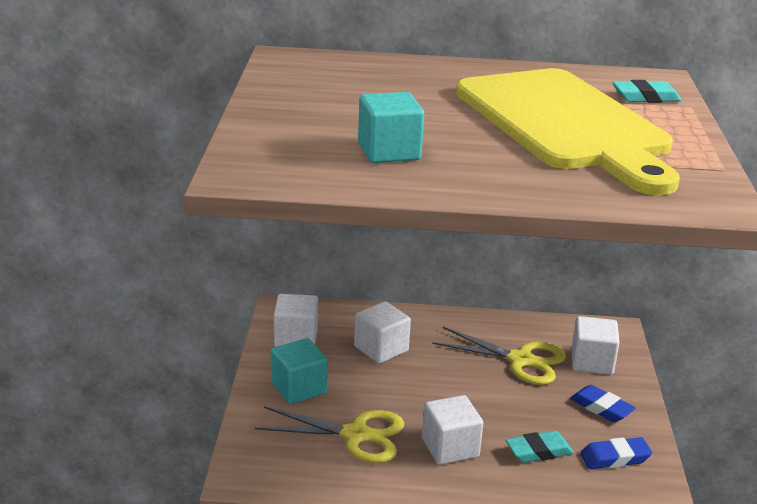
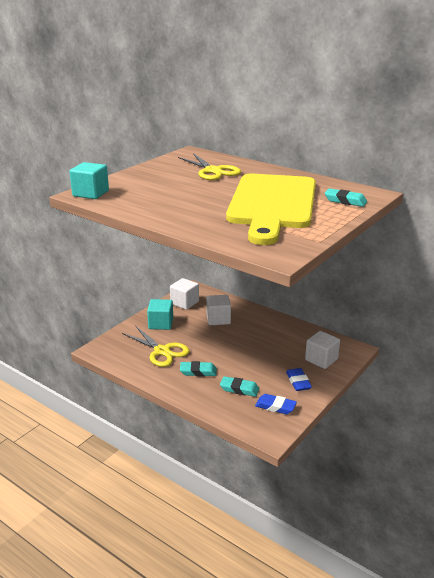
camera: 35 degrees right, 0 degrees up
turquoise cube [358,92,424,163] -> turquoise cube moved to [70,162,109,199]
white cube [422,395,483,465] -> turquoise eraser [180,361,217,377]
yellow scissors [432,327,566,385] -> yellow scissors moved to [178,153,241,180]

